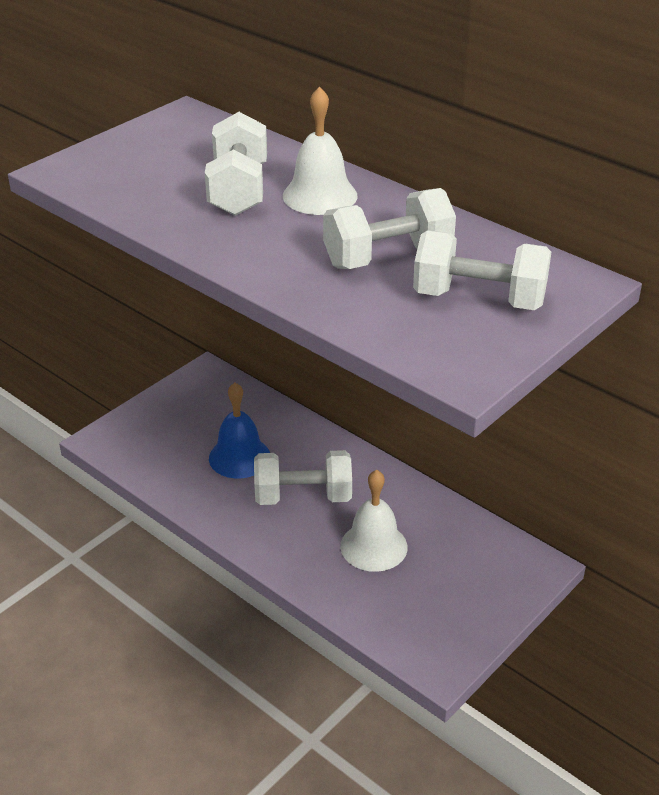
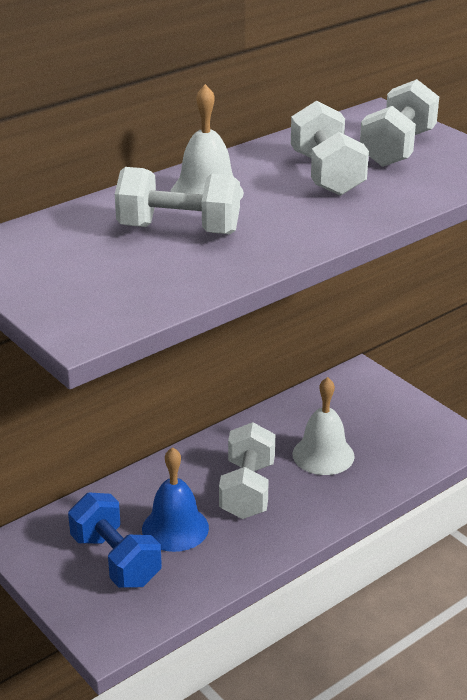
camera: 80 degrees left, 5 degrees down
none -> blue dumbbell [68,493,162,588]

